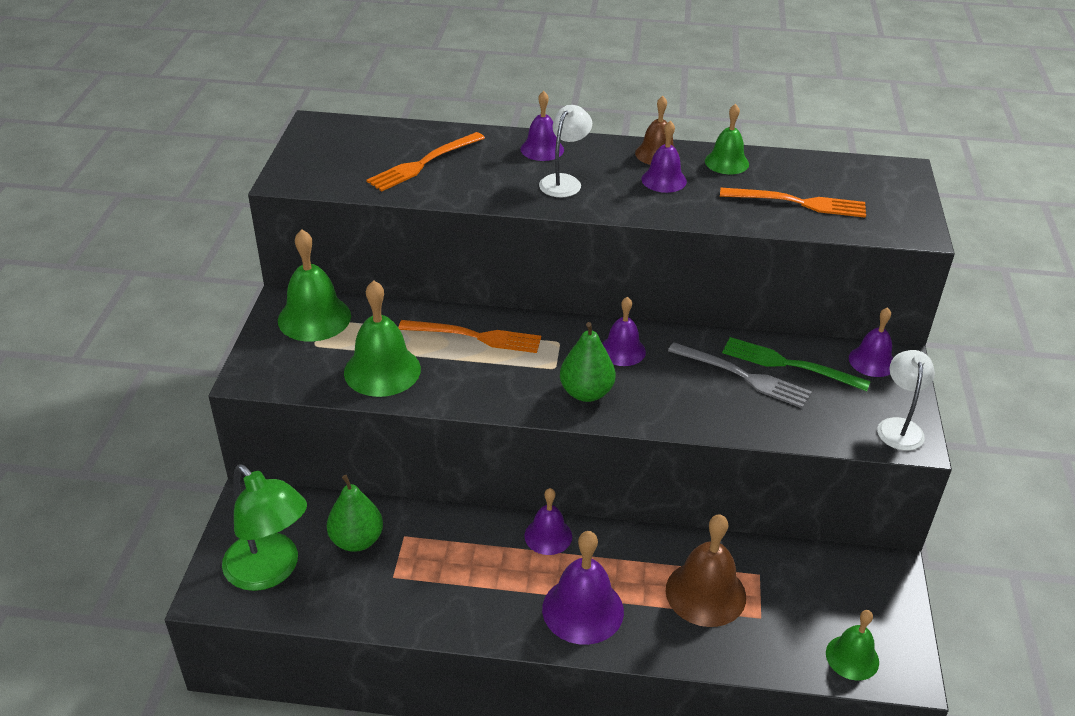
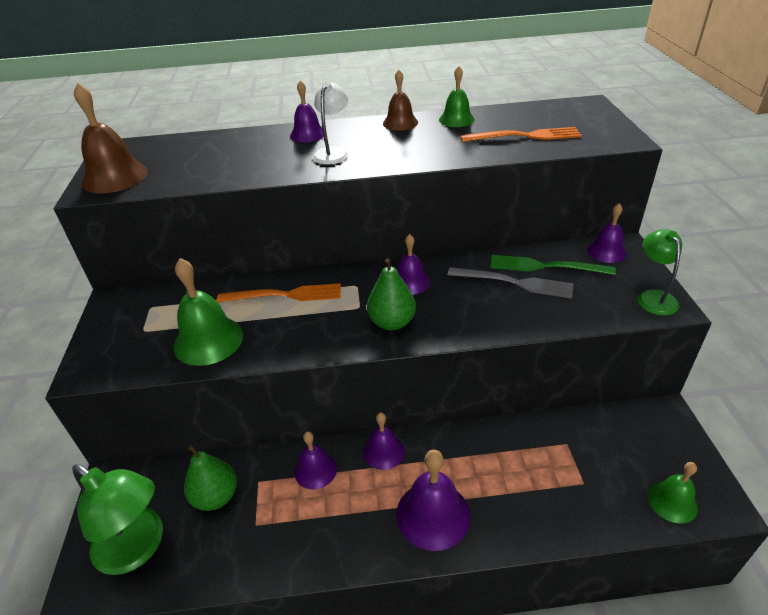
camera: 10 degrees left, 0 degrees up
green bell [278,229,351,342] -> none
orange fork [366,132,485,191] -> none
purple bell [642,121,687,193] -> purple bell moved to [294,432,337,489]
brown bell [666,514,746,627] -> brown bell moved to [74,82,148,193]
white lamp [877,350,935,450] -> green lamp [638,229,682,316]

